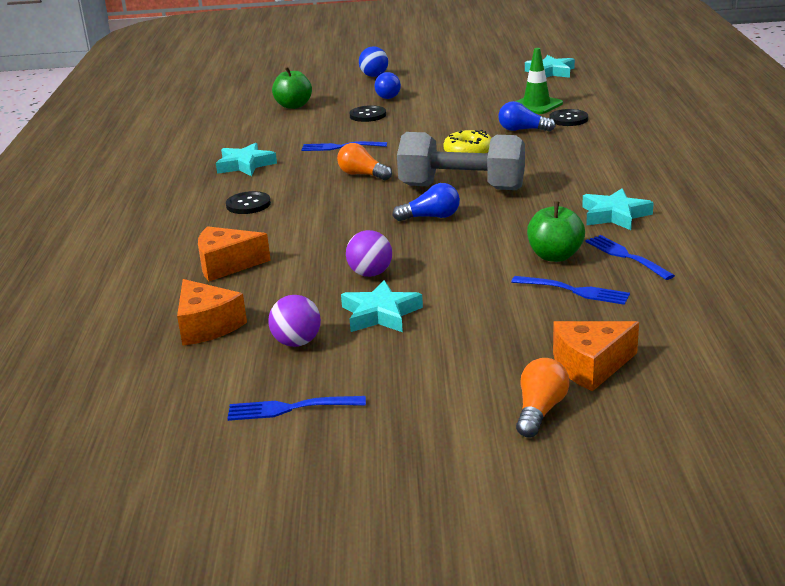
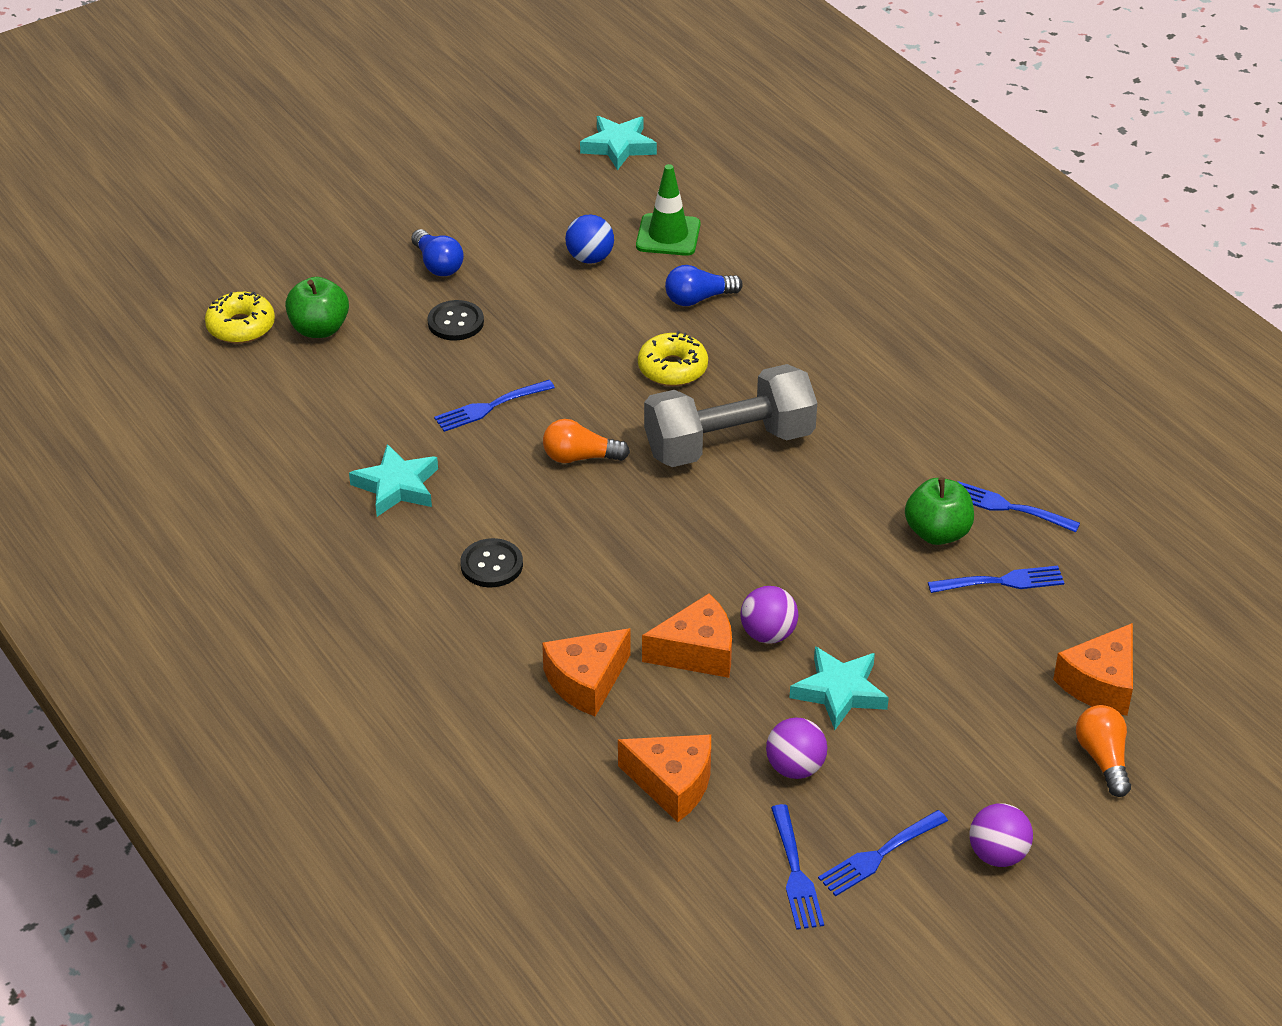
camera: 35 degrees left, 15 degrees up
blue ball [359,47,388,77] -> blue ball moved to [565,214,614,264]
blue light bulb [392,183,460,221] -> none
black button [549,109,588,126] -> none
turquoise star [582,188,654,230] -> none
none -> yellow donut [205,291,275,343]
none -> orange cheese [642,593,732,678]
none -> blue fork [771,804,824,930]
none -> purple ball [969,803,1033,867]

